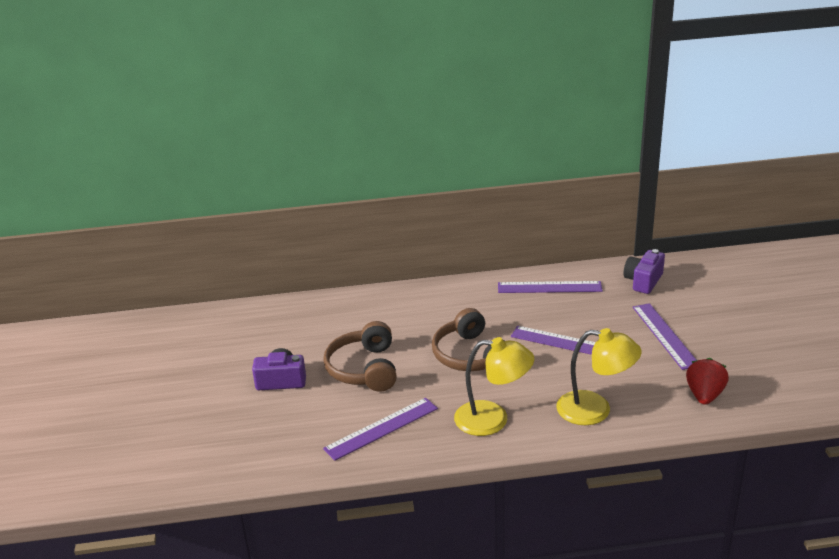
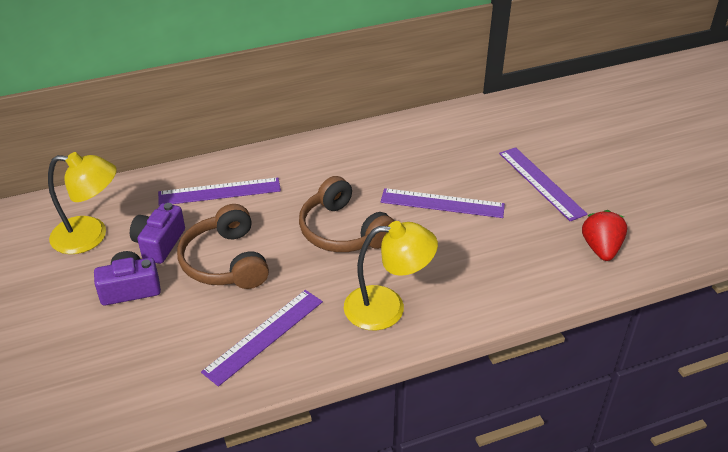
camera: 15 degrees left, 10 degrees up
purple ruler [498,281,603,293] -> purple ruler moved to [158,177,281,206]
yellow lamp [556,328,642,425] -> yellow lamp moved to [48,152,117,254]
purple camera [624,249,665,294] -> purple camera moved to [130,203,185,264]

